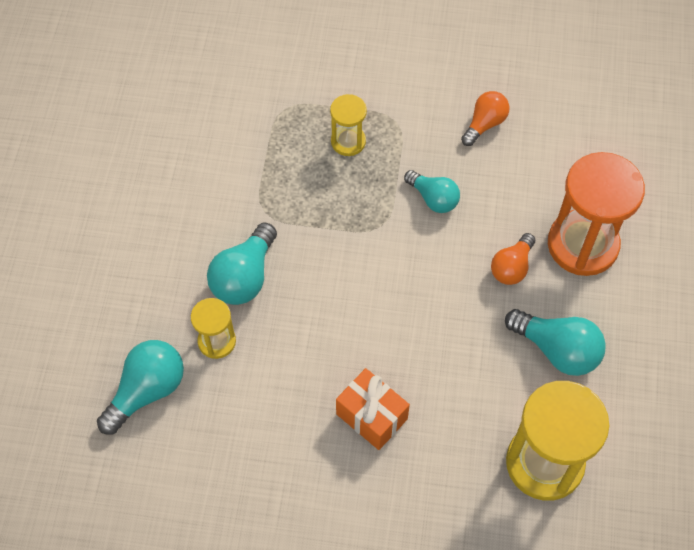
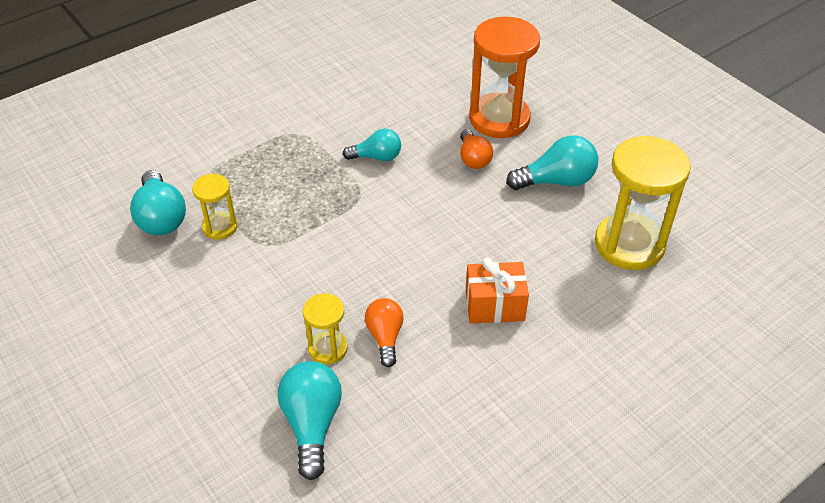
camera: 45 degrees left, 15 degrees down
turquoise light bulb [207,222,277,305] -> turquoise light bulb moved to [130,170,186,235]
yellow hourglass [330,94,367,156] -> yellow hourglass moved to [192,174,238,240]
orange light bulb [461,91,509,146] -> orange light bulb moved to [365,298,404,367]

